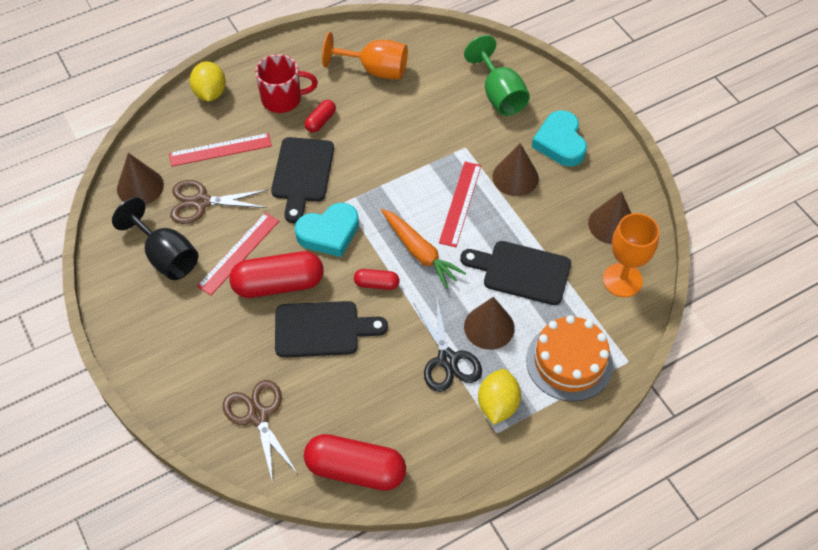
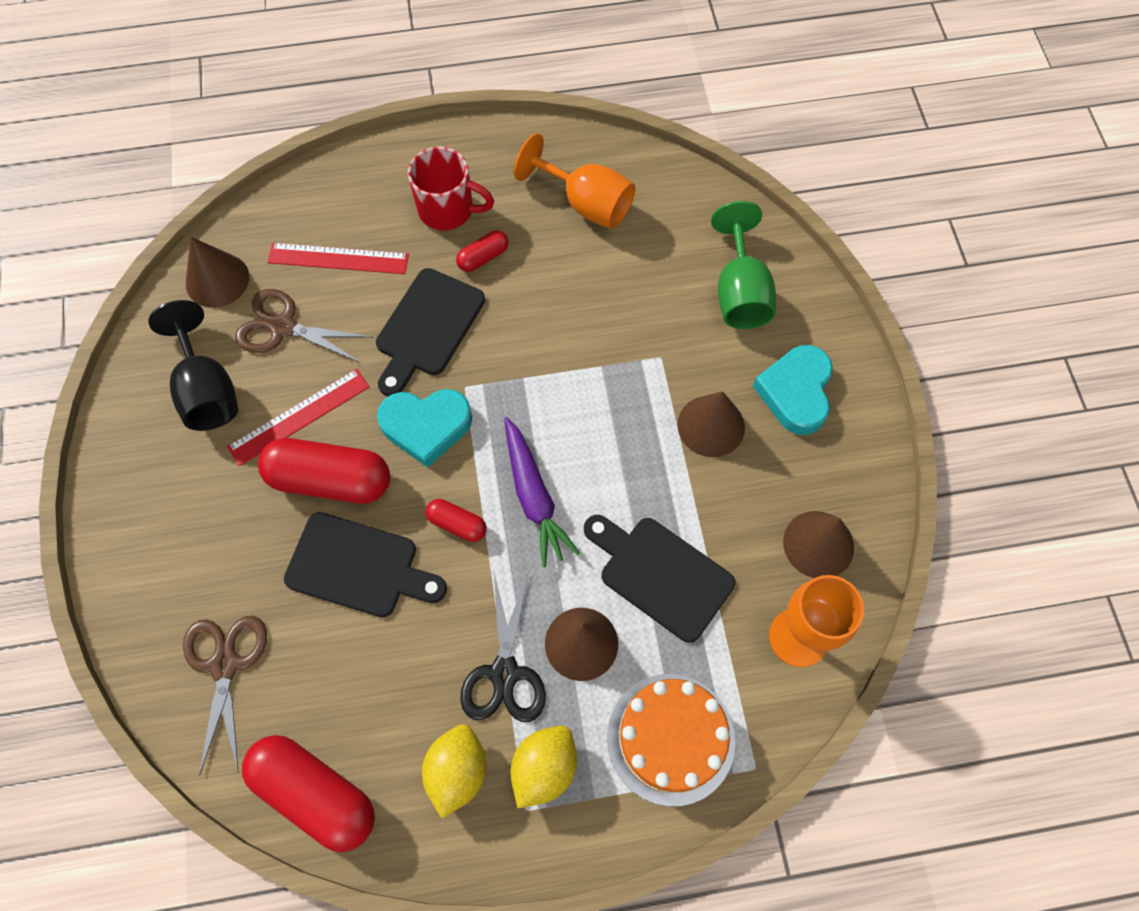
camera: 20 degrees right, 10 degrees up
yellow lemon [190,61,226,101] -> yellow lemon moved to [422,724,486,818]
orange carrot [381,209,466,289] -> purple carrot [504,417,580,567]
red ruler [439,162,481,247] -> none

